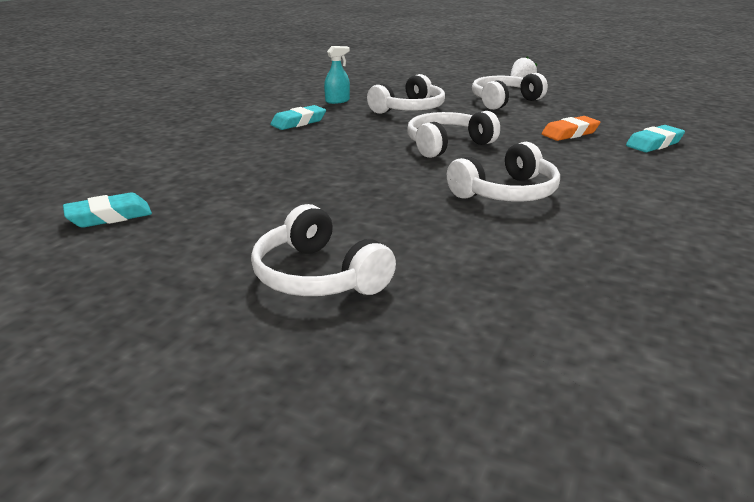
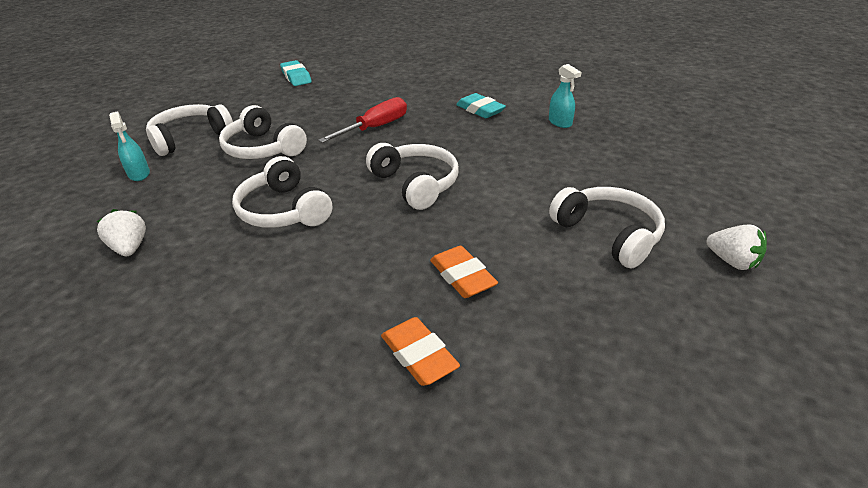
camera: 90 degrees right, 10 degrees up
white headphones [367,74,445,114] -> white headphones moved to [219,105,307,159]
turquoise eraser [626,125,685,152] -> orange eraser [381,317,460,386]
none -> white strawberry [96,209,146,256]
none -> turquoise spray bottle [109,111,150,181]
none -> red screwdriver [318,97,407,143]

